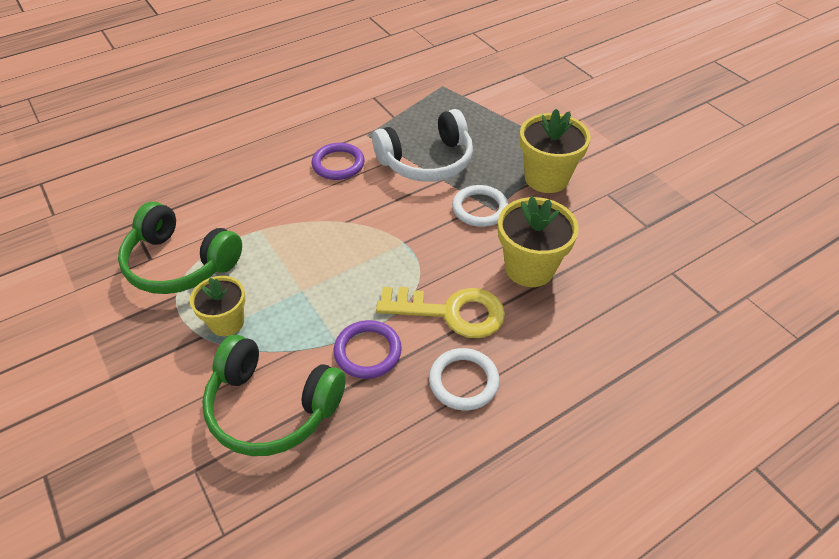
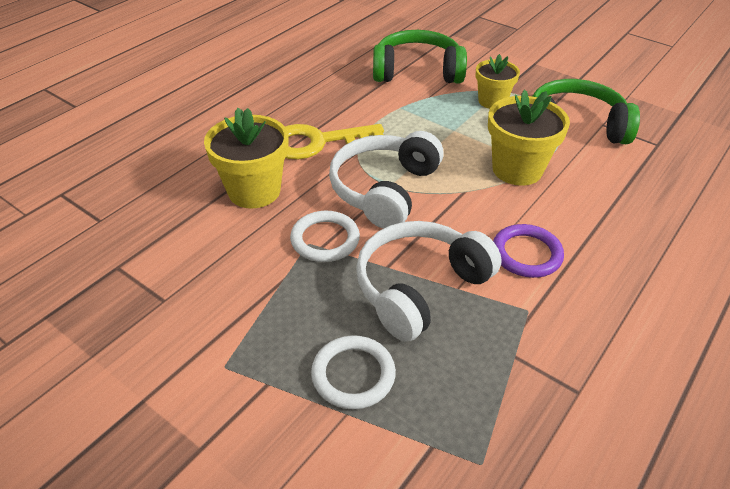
camera: 160 degrees right, 5 degrees down
purple ring [333,320,402,379] -> none
white ring [429,348,500,411] -> white ring moved to [311,335,396,409]
yellow flower pot [520,109,591,193] -> yellow flower pot moved to [488,90,570,186]
none -> white headphones [329,131,444,229]

